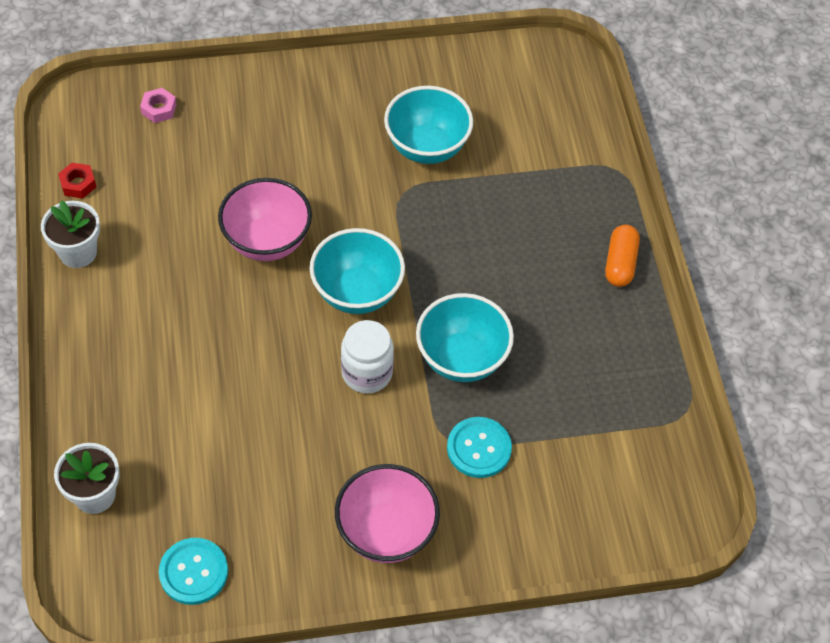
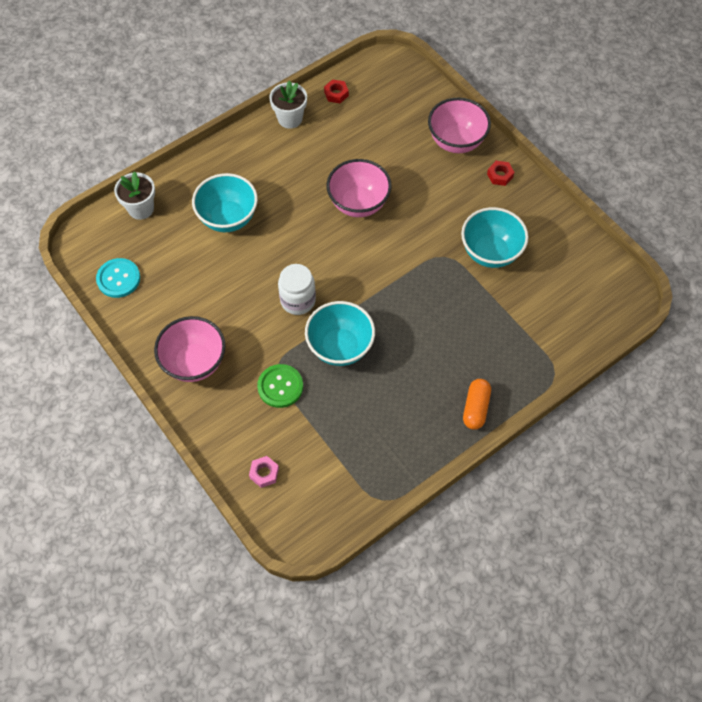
camera: 65 degrees right, 5 degrees up
pink nut [140,88,177,123] -> pink nut moved to [249,456,279,488]
turquoise bowl [310,228,405,314] -> turquoise bowl moved to [192,173,258,232]
turquoise button [447,417,512,478] -> green button [257,364,303,408]
orange capsule [605,224,640,287] -> orange capsule turned 60 degrees counterclockwise [463,379,491,430]
none -> pink bowl [428,98,491,153]
none -> red nut [487,161,514,186]

